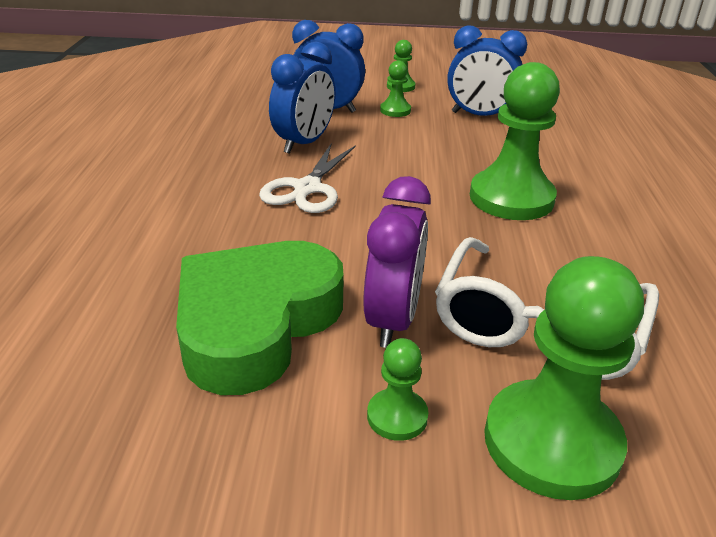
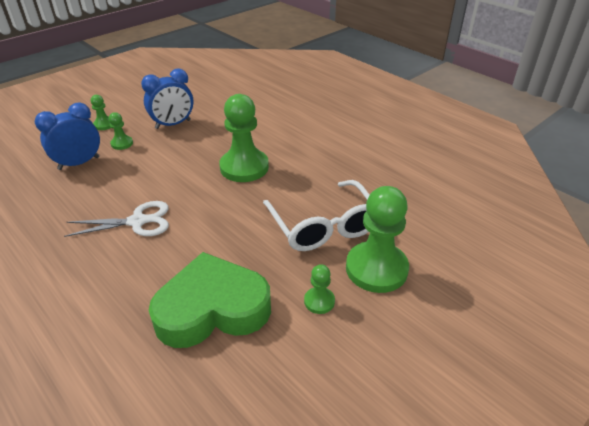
camera: 45 degrees left, 5 degrees up
green heart [176,241,344,395] -> green heart turned 90 degrees clockwise [149,252,271,348]
white scissors [259,143,356,213] -> white scissors turned 75 degrees counterclockwise [64,201,169,237]
blue clock [269,42,335,154] -> none
purple clock [363,176,431,348] -> none

